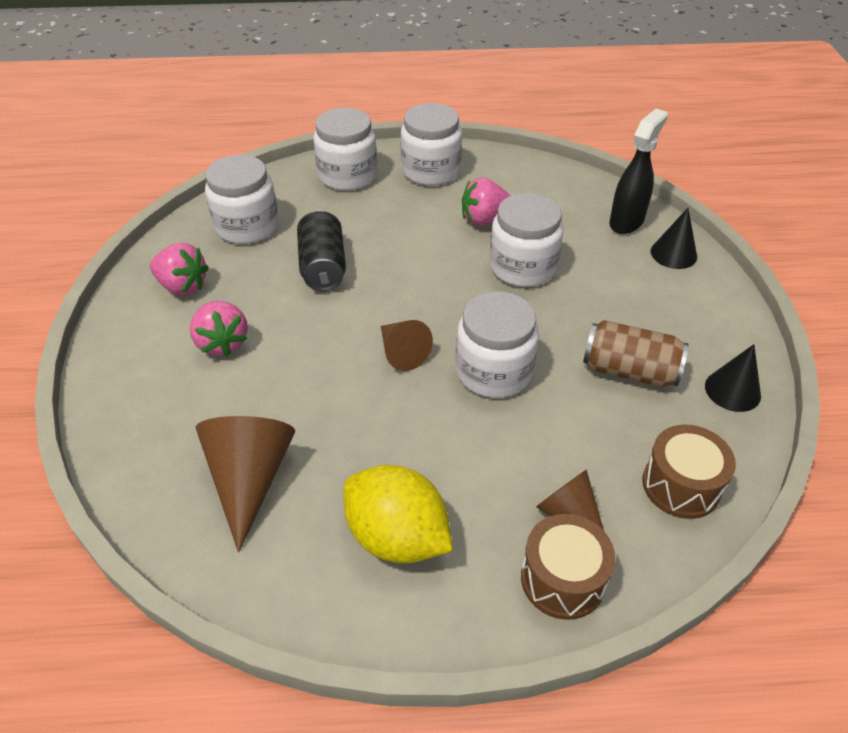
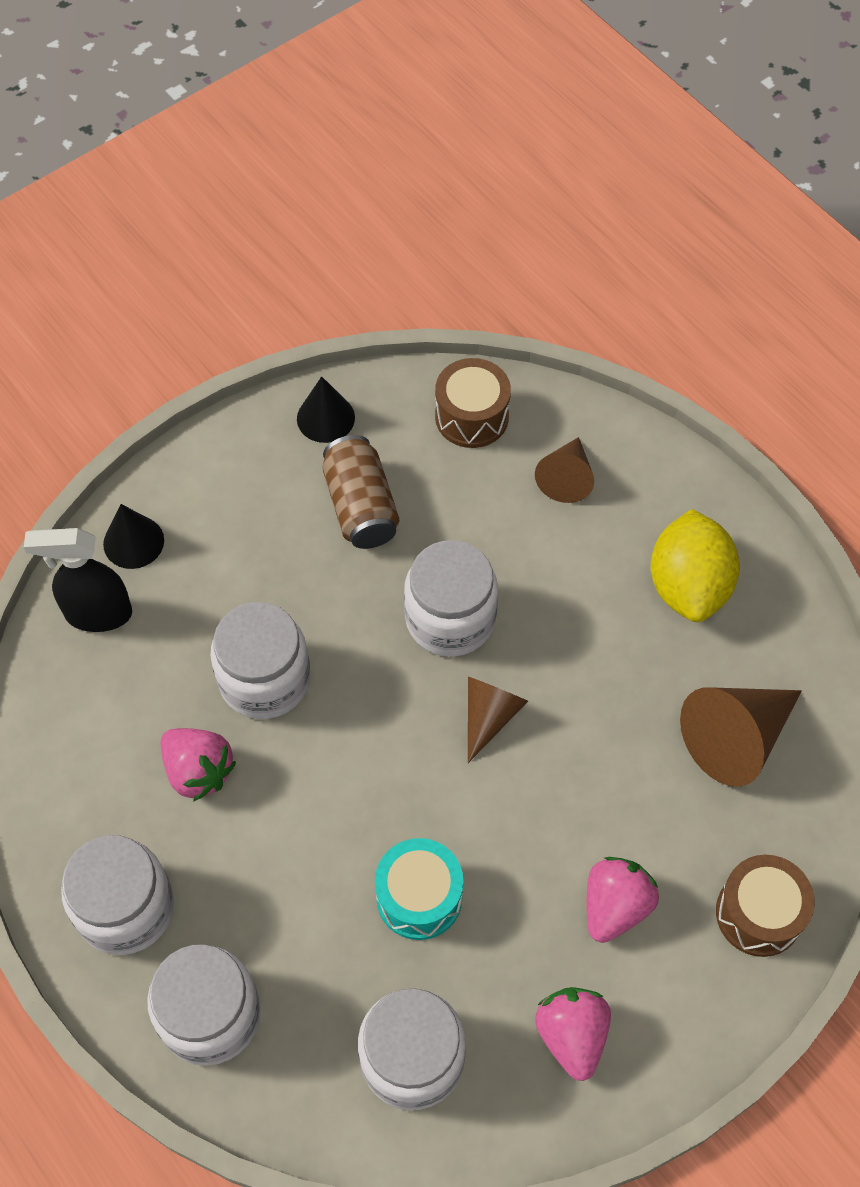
camera: 125 degrees left, 15 degrees up
black can [297,210,346,291] -> turquoise drum [375,838,463,940]
brown drum [521,514,615,620] -> brown drum moved to [716,855,815,957]

